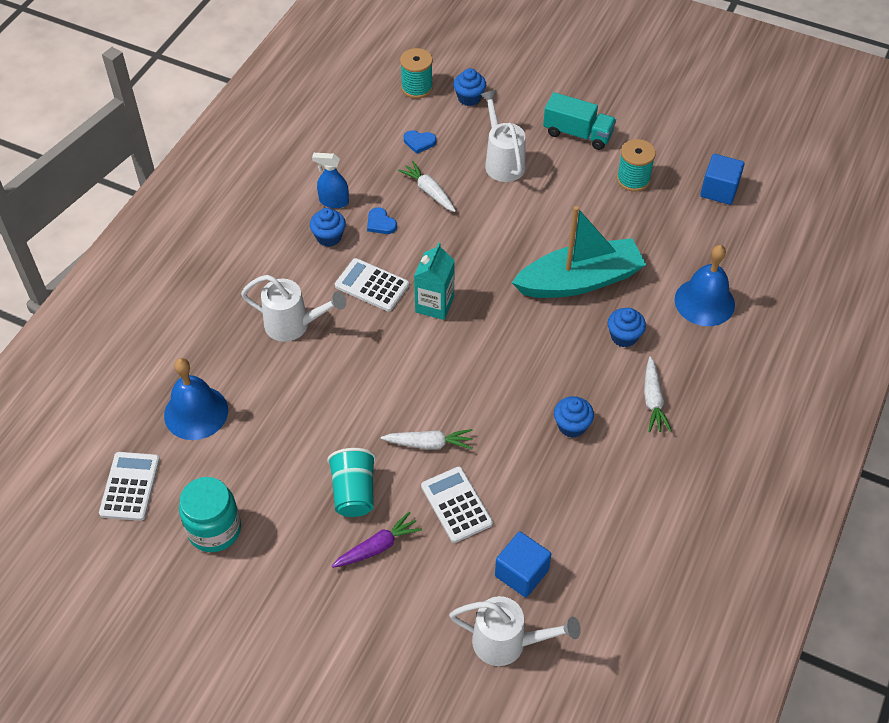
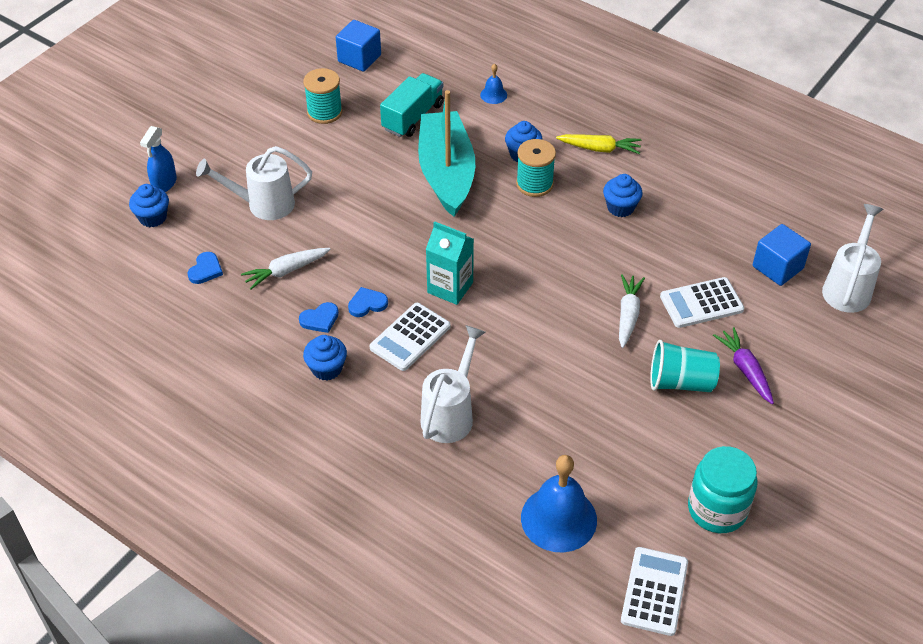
camera: 80 degrees left, 5 degrees down
white calculator [99,452,160,521] -> white calculator turned 90 degrees clockwise [621,547,688,636]
blue spray bottle [312,153,349,208] -> blue spray bottle moved to [140,126,177,192]
turquoise spool [400,48,433,99] -> turquoise spool moved to [516,139,556,197]
turquoise truck [543,92,616,150] -> turquoise truck moved to [380,73,444,137]
white carrot [644,356,672,432] -> yellow carrot [556,134,641,154]
blue bell [675,245,735,326] -> blue bell [480,64,507,104], size x0.47
none -> blue heart [348,287,388,317]

